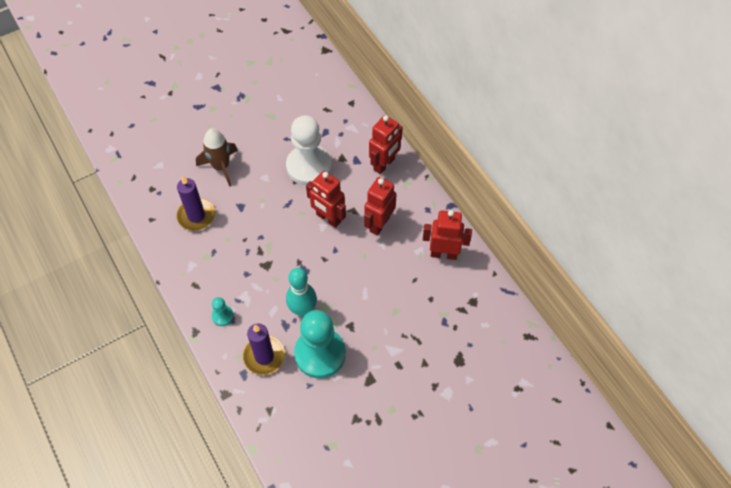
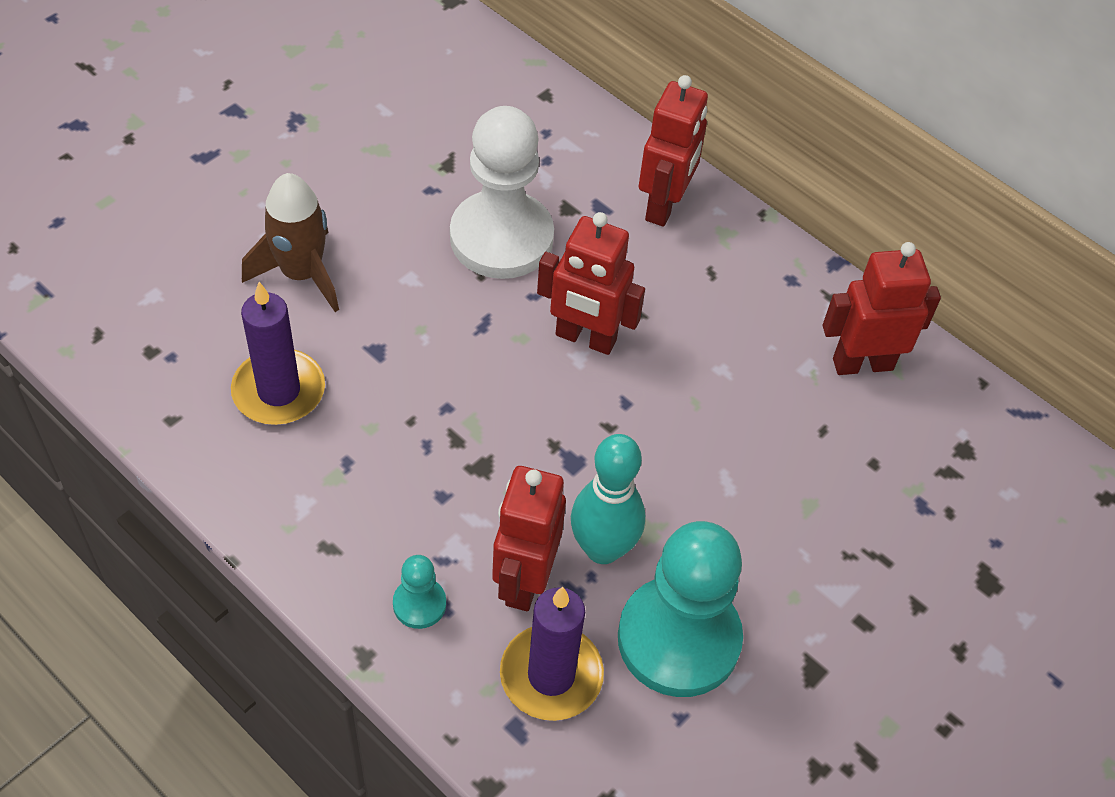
camera: 20 degrees left, 5 degrees down
red robot [364,177,397,236] -> red robot moved to [492,466,566,611]

